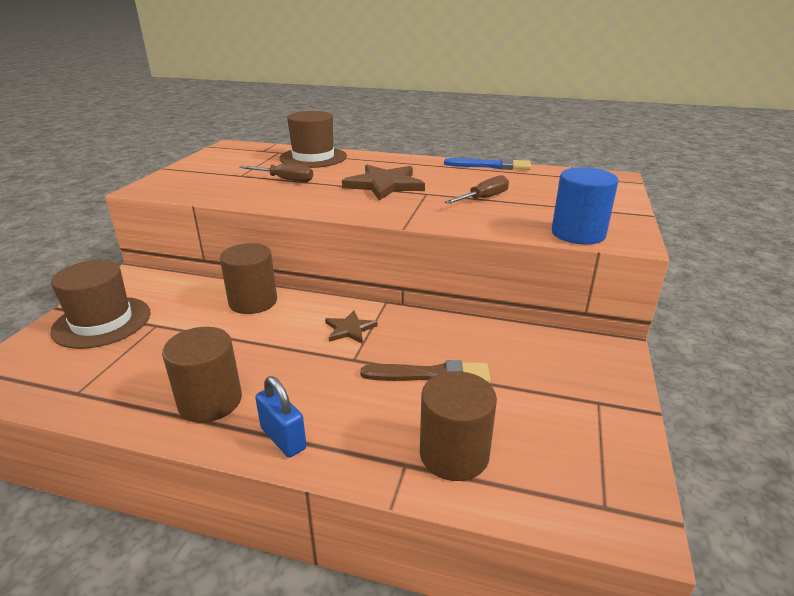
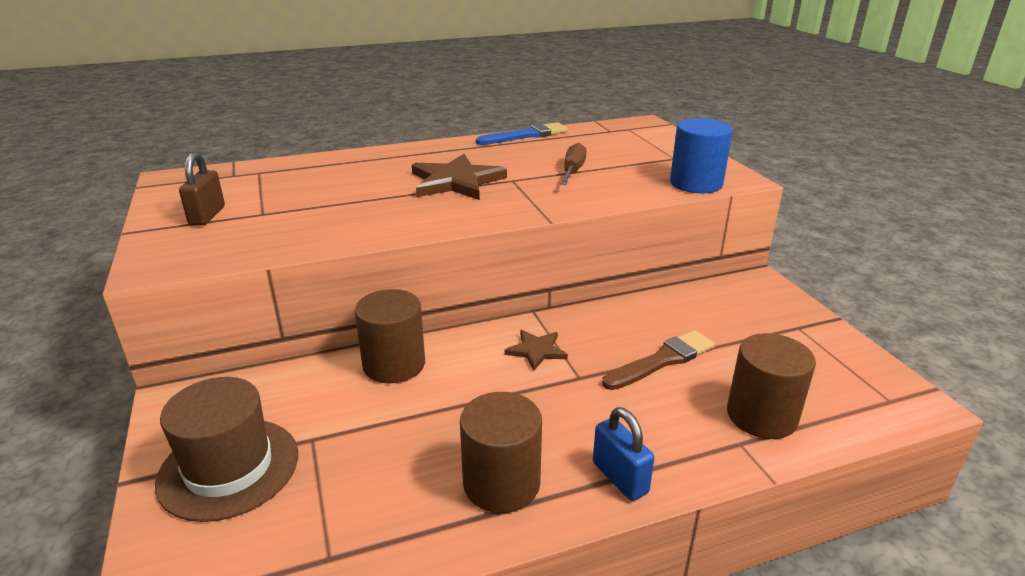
camera: 35 degrees left, 0 degrees up
brown screwdriver [239,164,313,182] -> none
blue padlock [255,376,306,457] -> blue padlock turned 45 degrees clockwise [593,407,655,501]
brown hat [279,111,347,168] -> none
none -> brown padlock [179,153,225,225]

